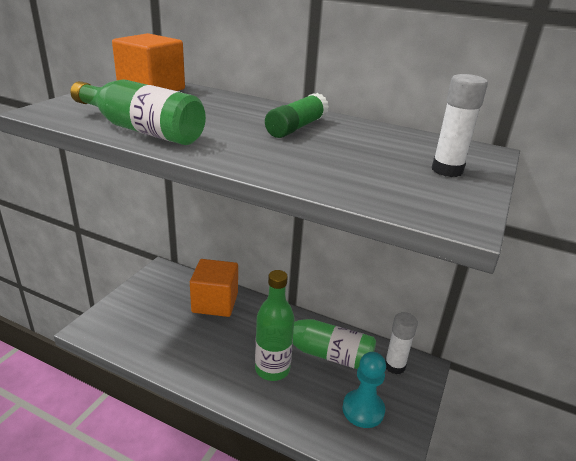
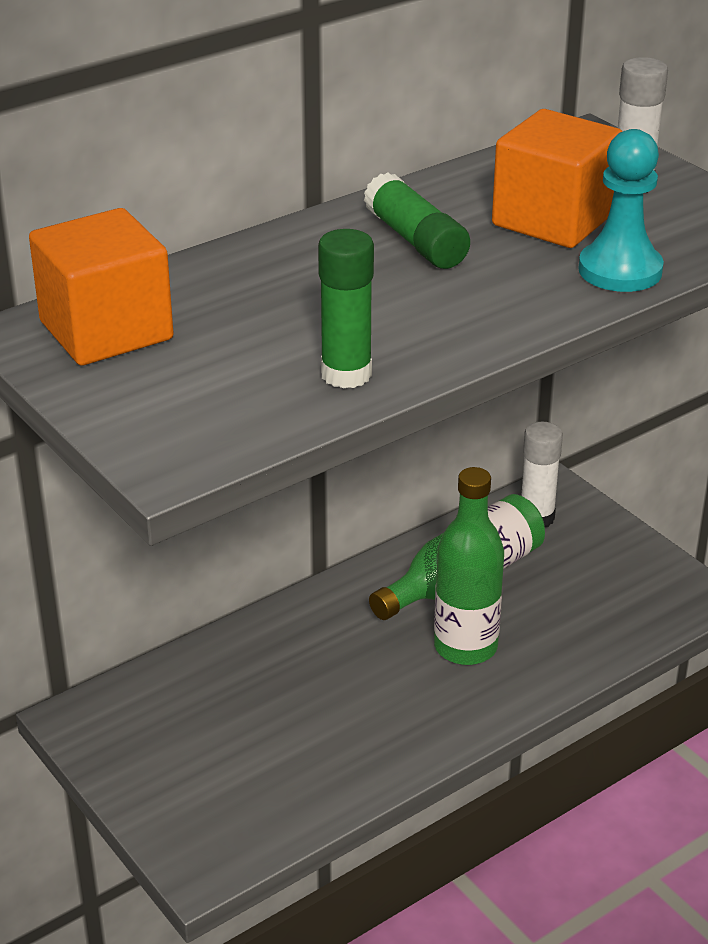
camera: 60 degrees left, 5 degrees up
green bottle [70,80,206,145] -> green glue stick [318,229,374,389]
orange cube [190,259,238,317] -> orange cube moved to [492,109,622,248]
turquoise pawn [343,352,386,428] -> turquoise pawn moved to [578,129,664,292]

